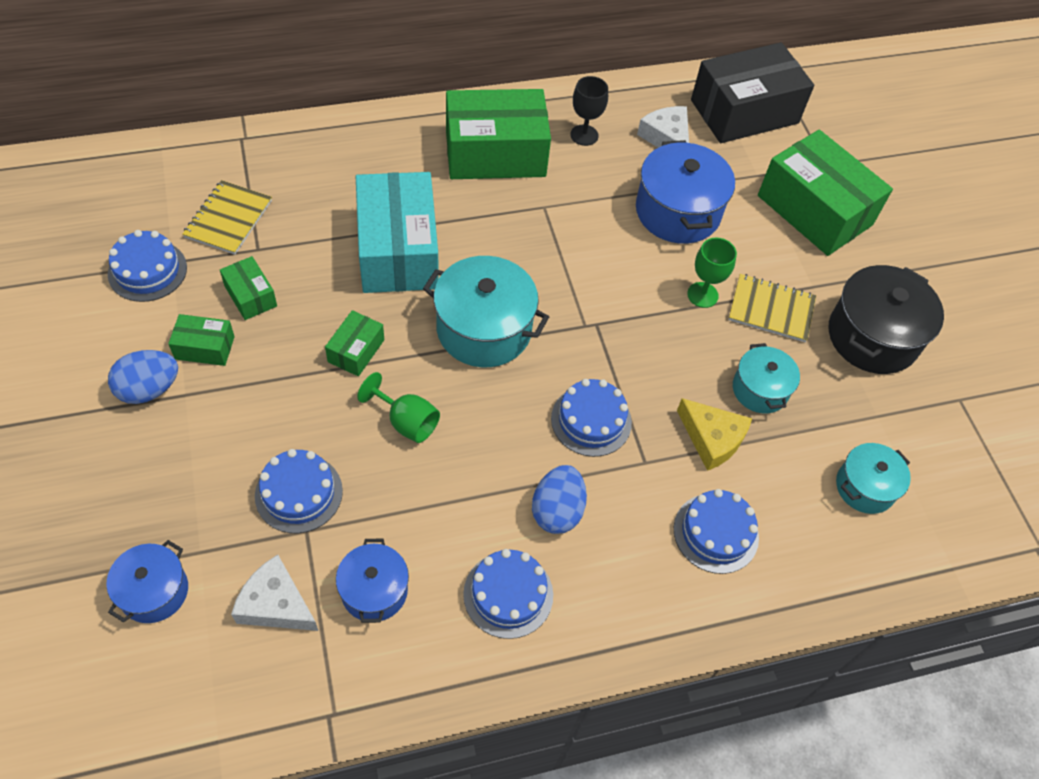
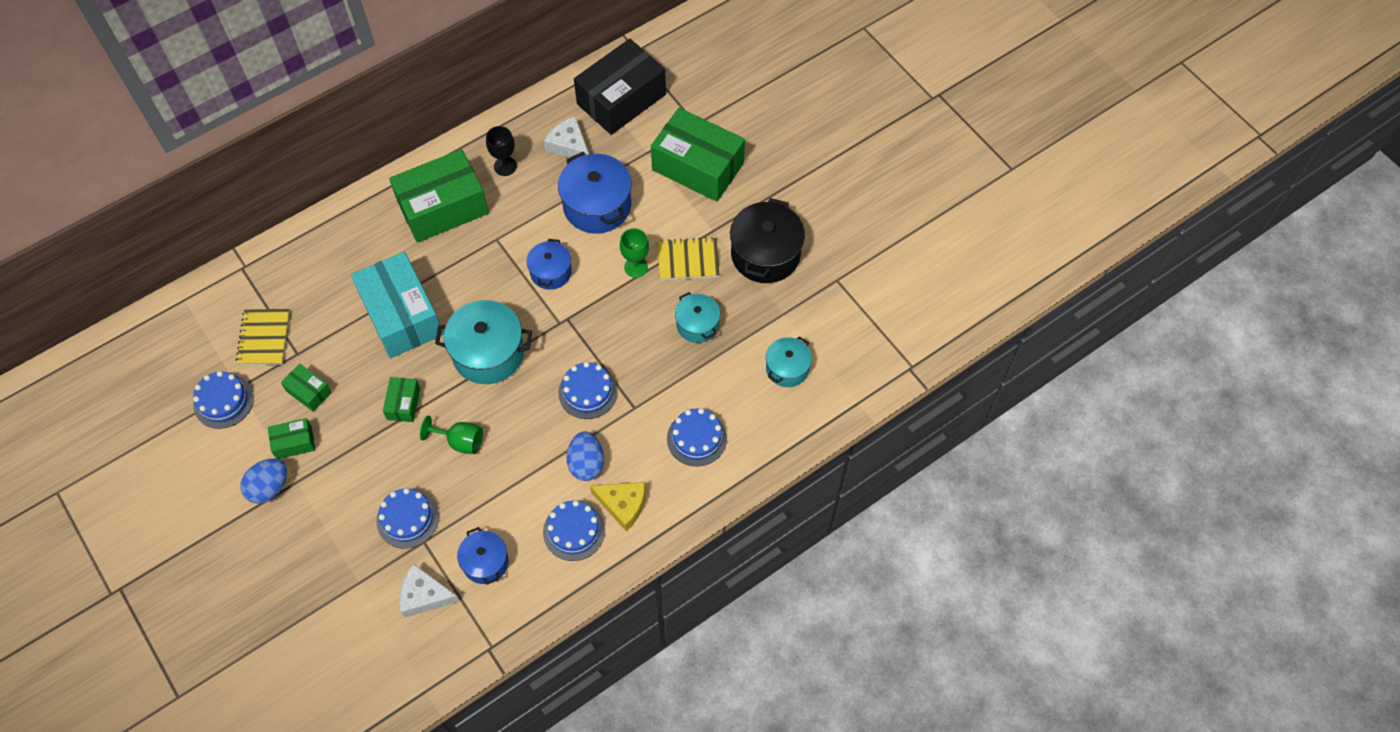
camera: 15 degrees left, 5 degrees up
blue pot [106,540,188,623] -> blue pot moved to [526,239,572,290]
yellow cheese [677,398,752,471] -> yellow cheese moved to [590,482,646,531]

